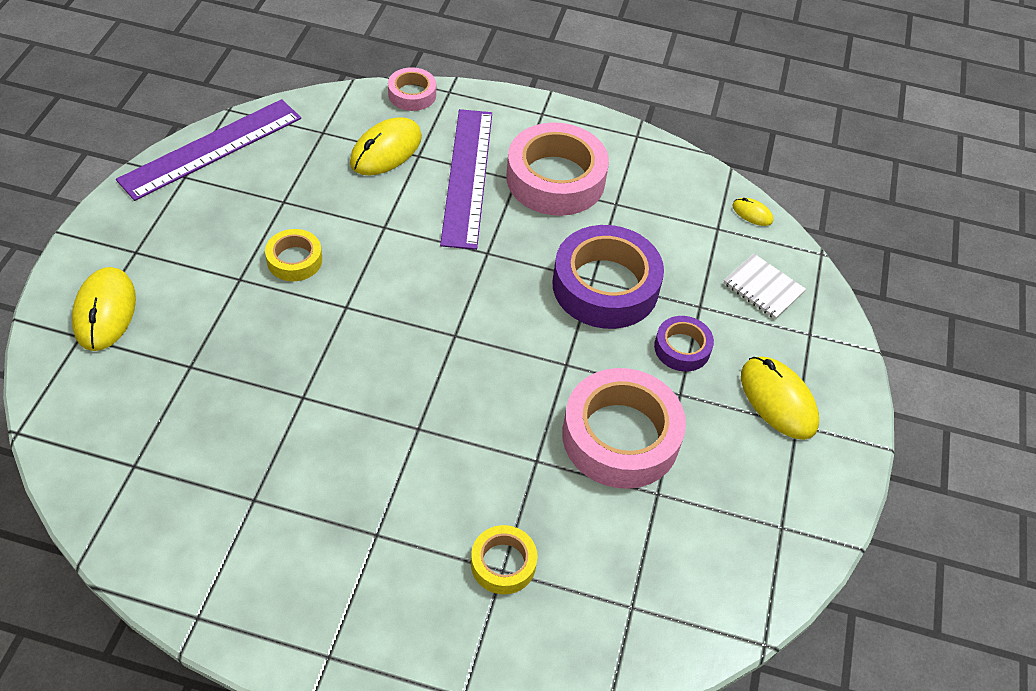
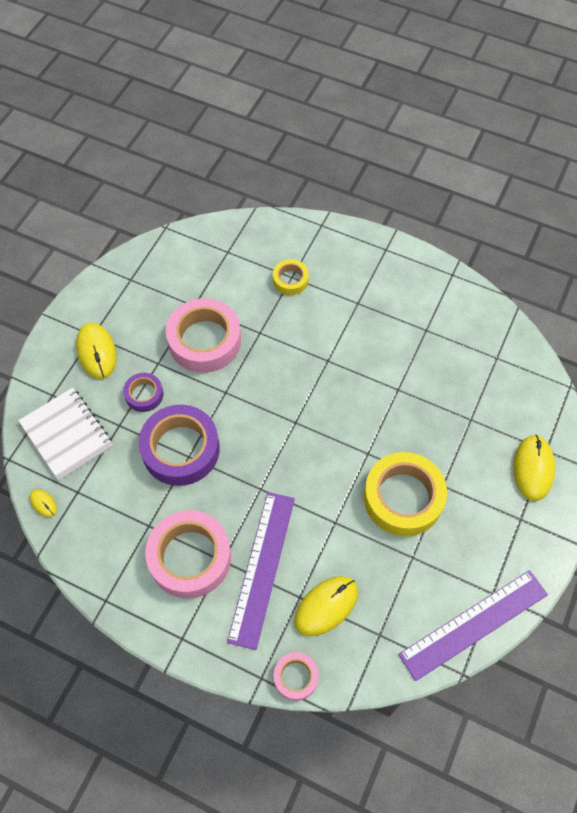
camera: 165 degrees left, 10 degrees up
yellow tape [265,229,322,281] -> yellow tape [364,452,447,537], size x1.96
white notebook [724,254,806,319] -> white notebook [18,388,113,481], size x1.68

